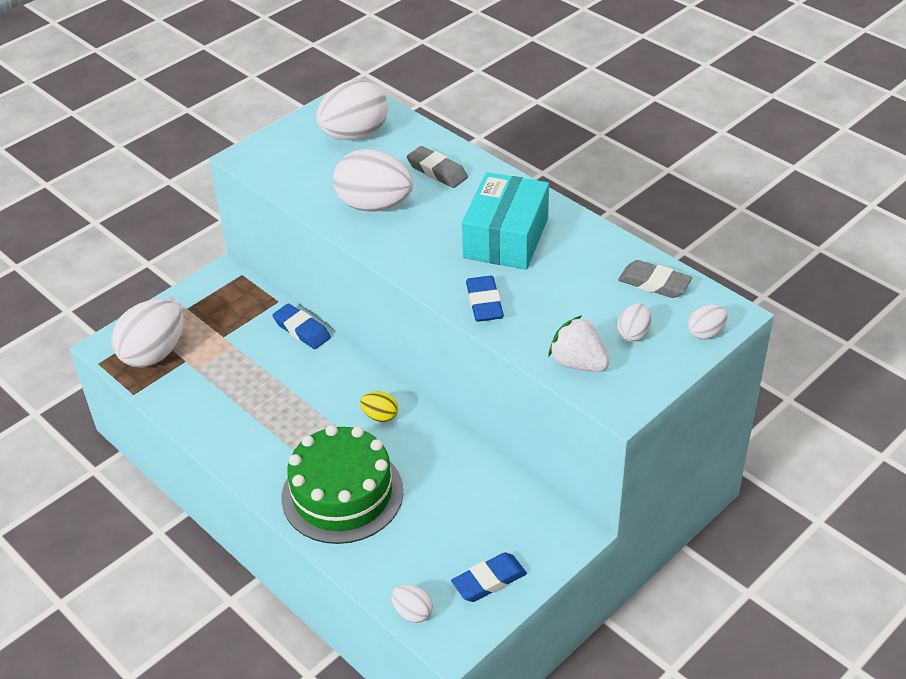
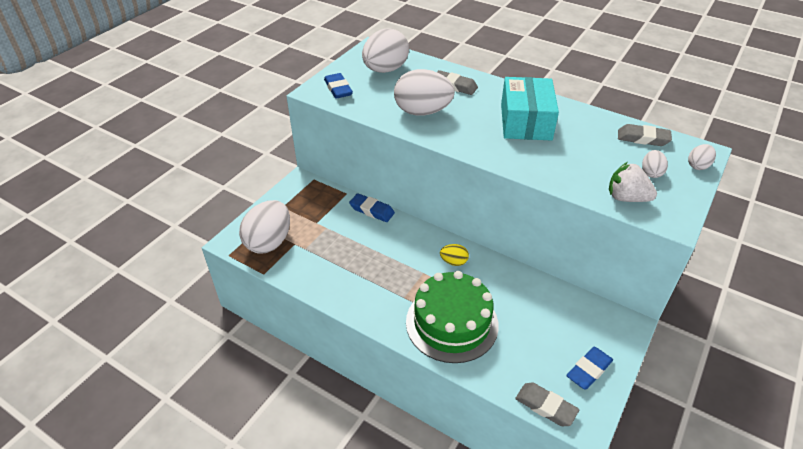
camera: 15 degrees left, 0 degrees up
white egg [391,584,433,623] -> grey eraser [515,383,579,426]
blue eraser [466,276,504,322] -> blue eraser moved to [324,73,353,99]

